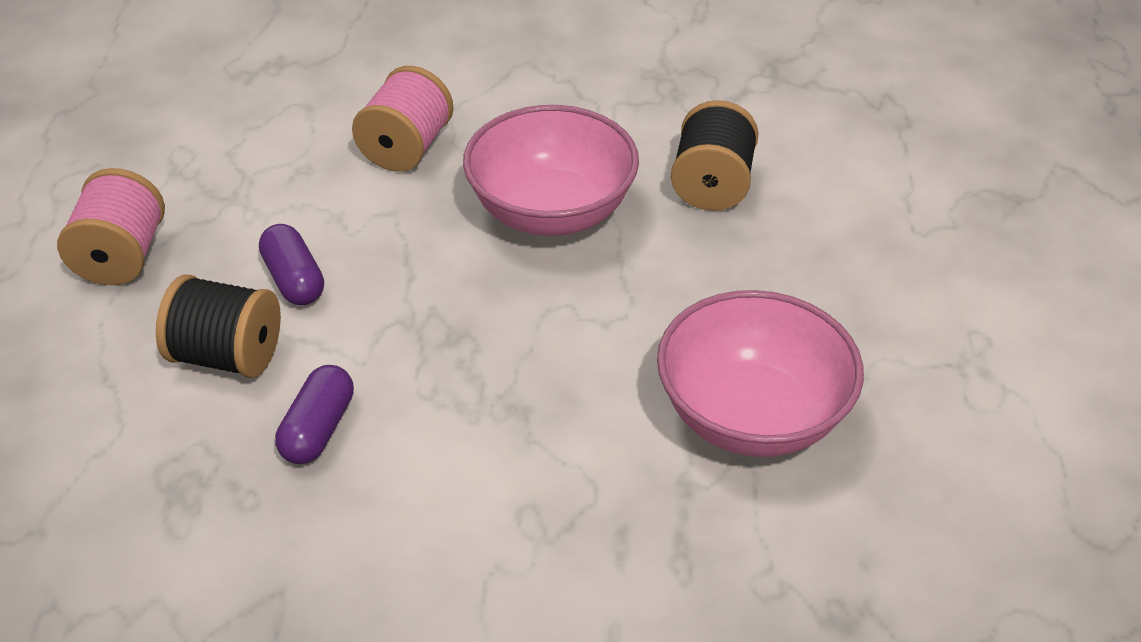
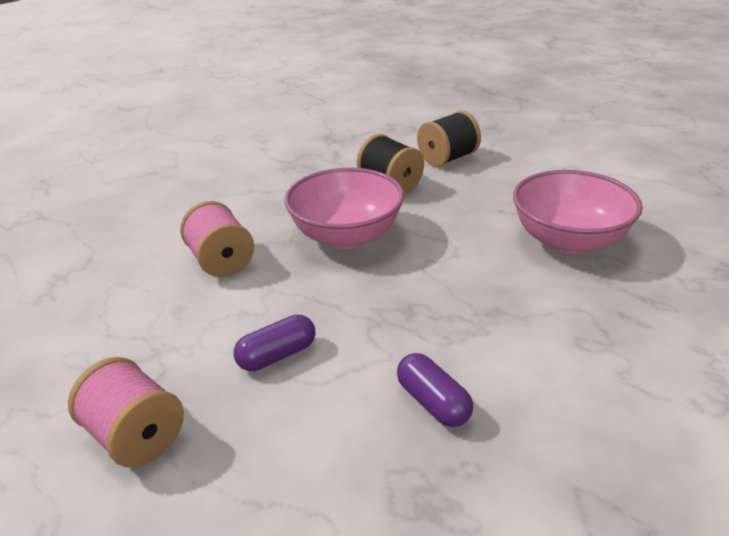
camera: 50 degrees left, 10 degrees down
black spool [156,274,281,378] -> black spool moved to [417,111,481,167]
purple capsule [259,224,324,305] -> purple capsule turned 45 degrees counterclockwise [234,314,316,371]

